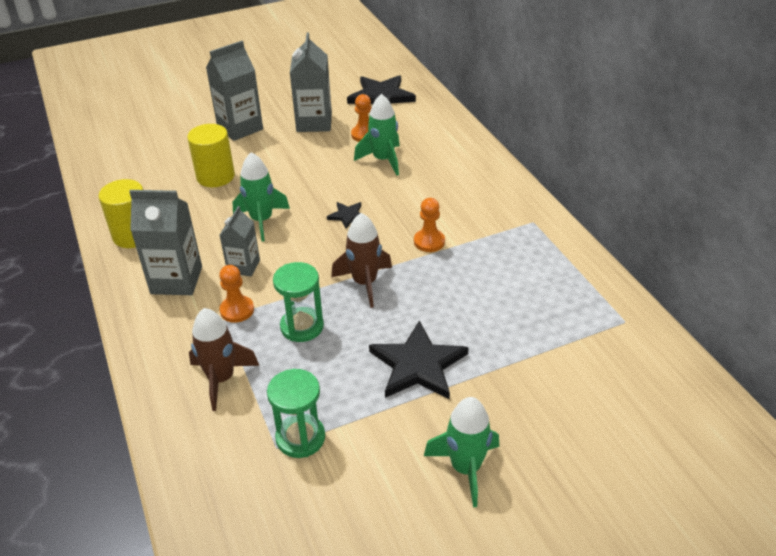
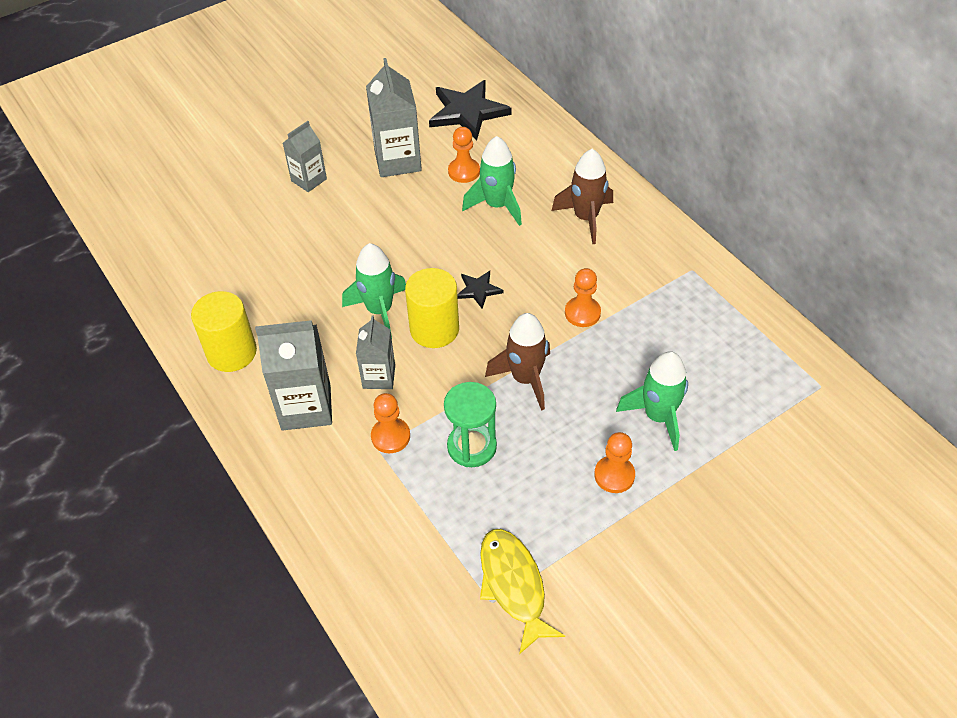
camera: 10 degrees left, 10 degrees up
yellow cylinder [187,124,235,187] -> yellow cylinder moved to [405,268,459,348]
brown rocket [189,308,259,411] -> brown rocket moved to [552,149,613,244]
grey carton [206,41,263,141] -> grey carton [283,121,327,192], size x0.61
green hourglass [267,369,325,458] -> yellow fish [480,529,565,654]
black star [369,320,469,400] -> orange pawn [594,432,635,493]
green rocket [424,397,499,508] -> green rocket moved to [616,351,688,451]

